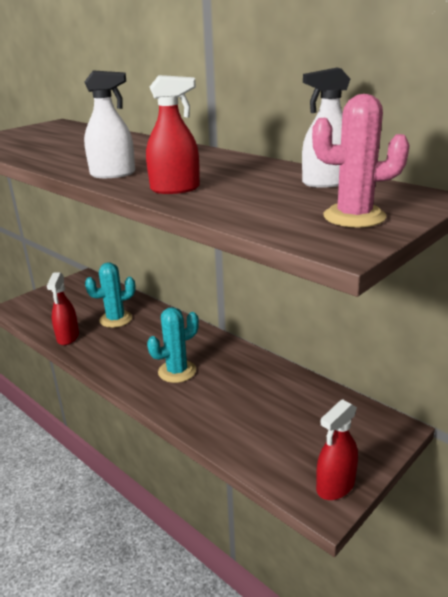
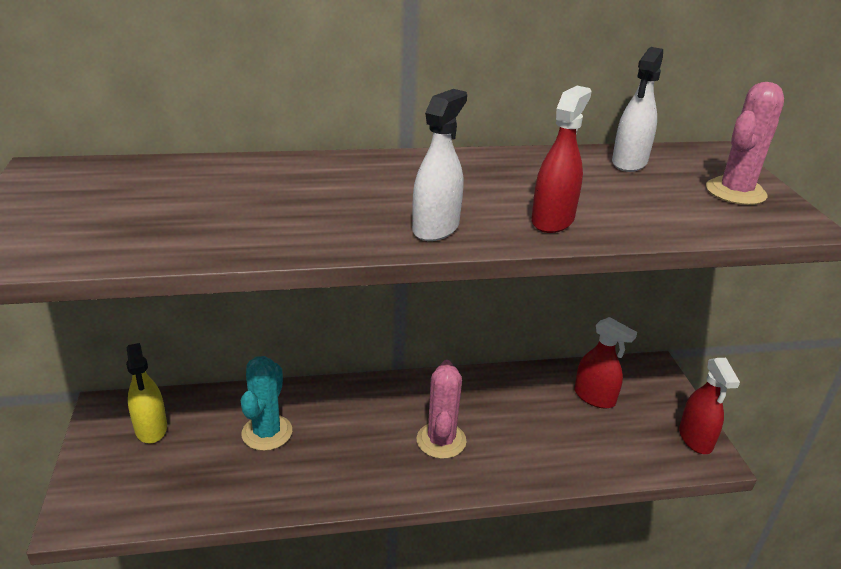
camera: 55 degrees left, 5 degrees up
red spray bottle [47,272,79,345] -> red spray bottle moved to [575,317,637,409]
turquoise cactus [147,307,199,383] -> pink cactus [417,360,467,459]
none -> yellow spray bottle [126,343,167,444]

